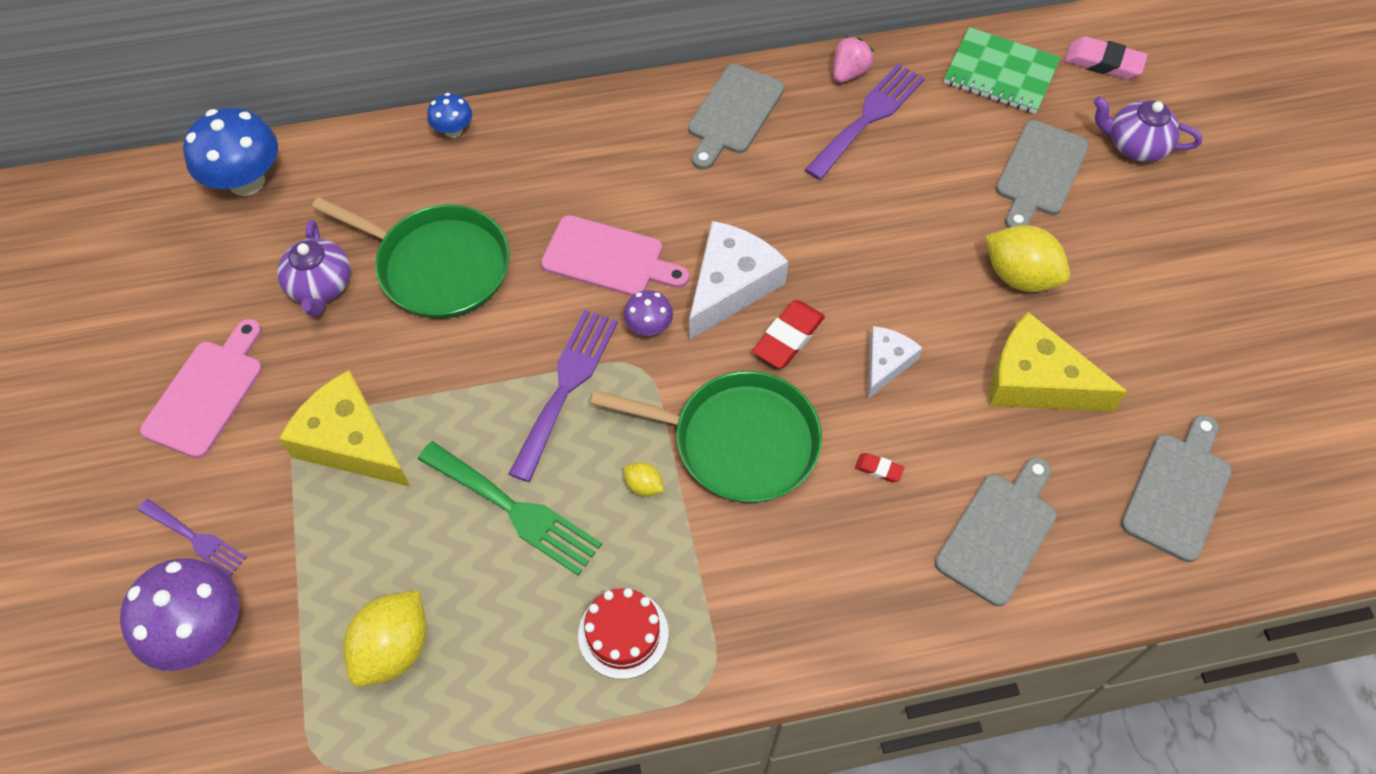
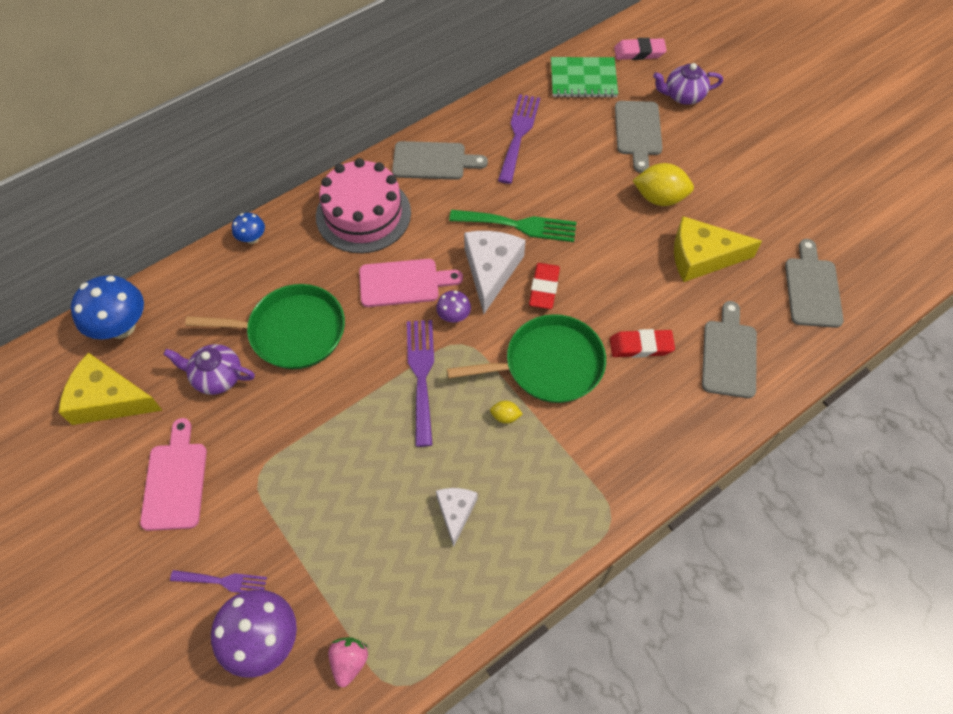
camera: 25 degrees left, 0 degrees up
purple teapot [277,220,351,317] -> purple teapot turned 135 degrees clockwise [163,344,255,395]
yellow cheese [279,370,410,487] -> yellow cheese moved to [58,353,163,425]
yellow lemon [343,590,427,687] -> none
green fork [418,441,602,576] -> green fork moved to [449,210,576,242]
red cake [578,588,668,679] -> none
grey cutting board [688,64,784,170] -> grey cutting board turned 90 degrees counterclockwise [392,141,488,180]
pink strawberry [833,36,874,83] -> pink strawberry moved to [328,637,368,687]
red eraser [855,453,904,482] -> red eraser [610,329,675,358], size x1.99
white cheese [868,326,922,399] -> white cheese moved to [436,488,477,547]
none -> pink cake [316,158,411,253]

